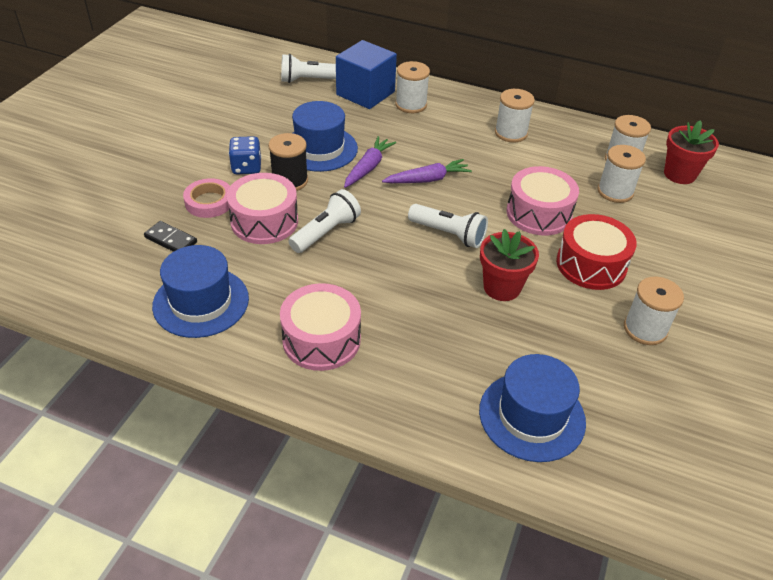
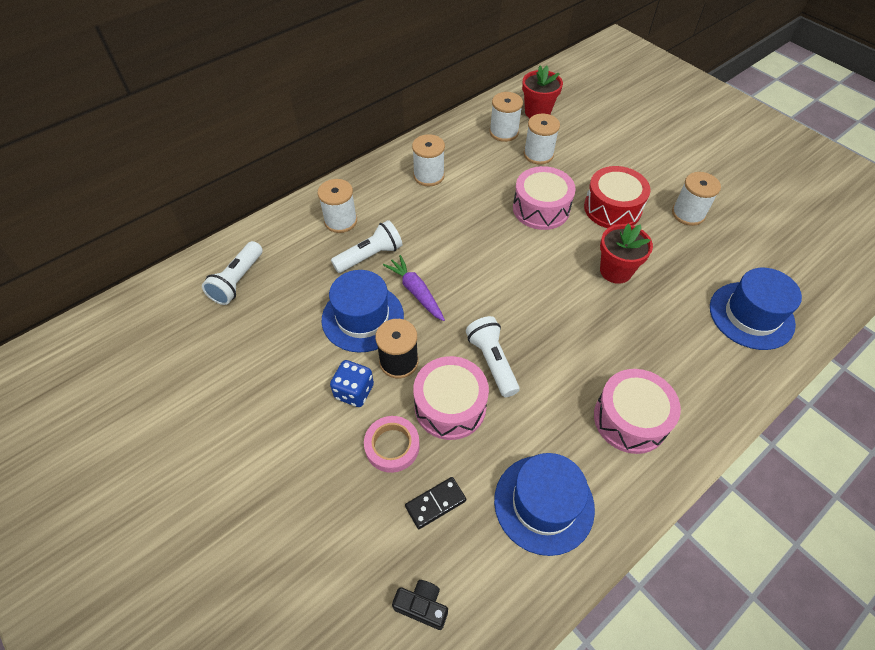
camera: 60 degrees left, 10 degrees up
blue cube [336,40,397,109] -> none
purple carrot [382,159,472,183] -> none
white flashlight [408,204,488,248] -> white flashlight moved to [331,220,402,273]
none -> black camera [392,580,448,630]

